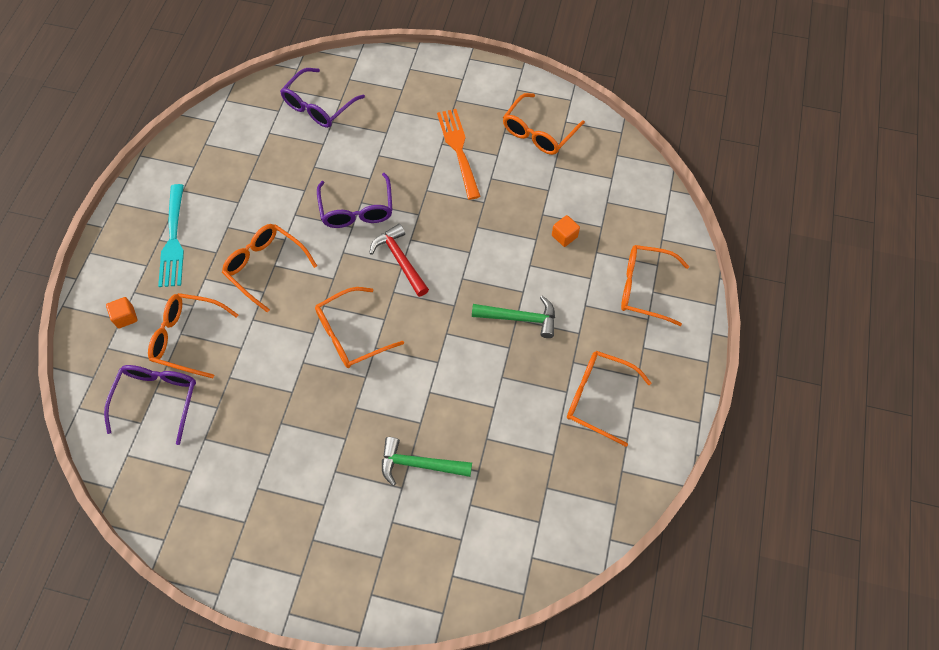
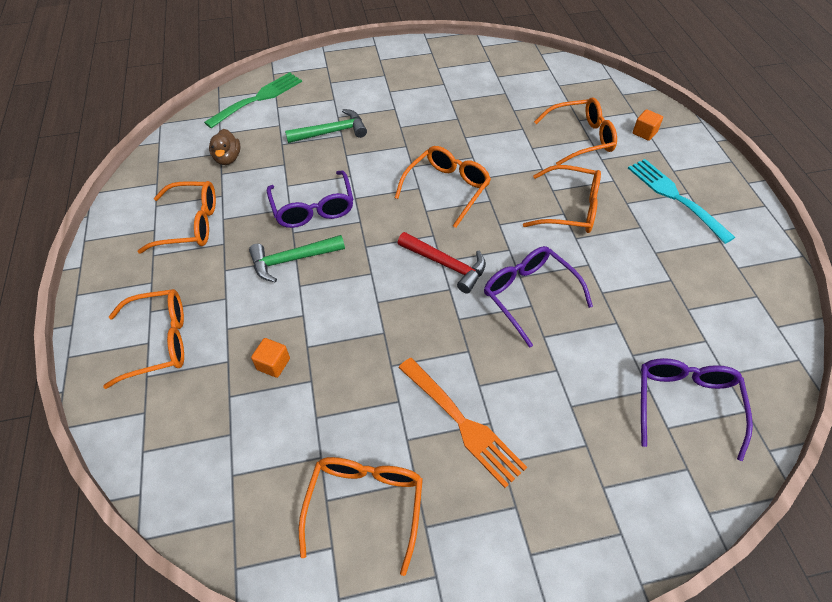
camera: 155 degrees right, 10 degrees down
purple glasses [104,365,196,445] -> purple glasses moved to [267,170,354,228]
none -> green fork [204,72,302,128]
none -> brown duck [209,129,240,165]

